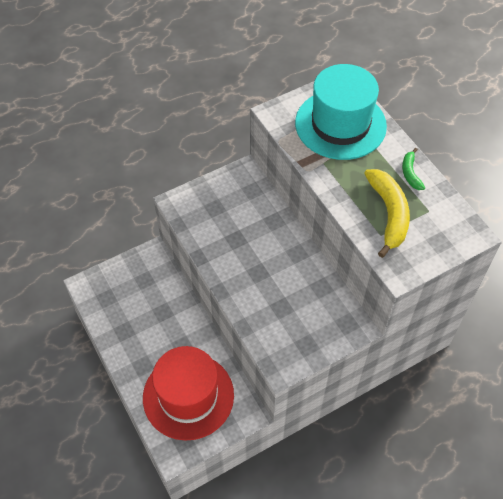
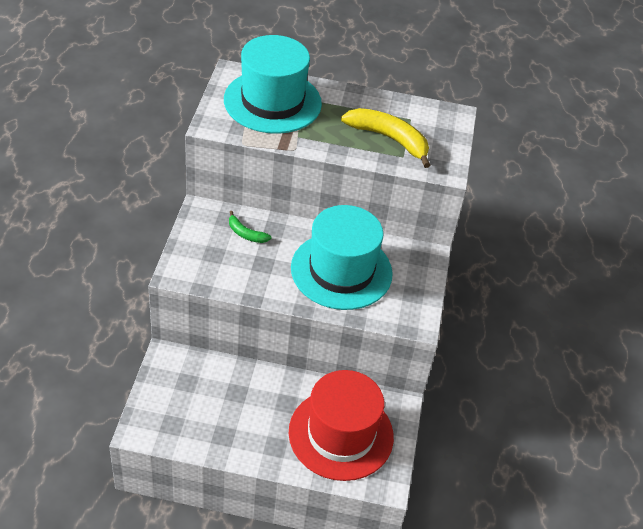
camera: 55 degrees left, 10 degrees down
green banana [402,148,425,190] -> green banana moved to [229,211,272,243]
none -> turquoise hat [291,205,393,310]

